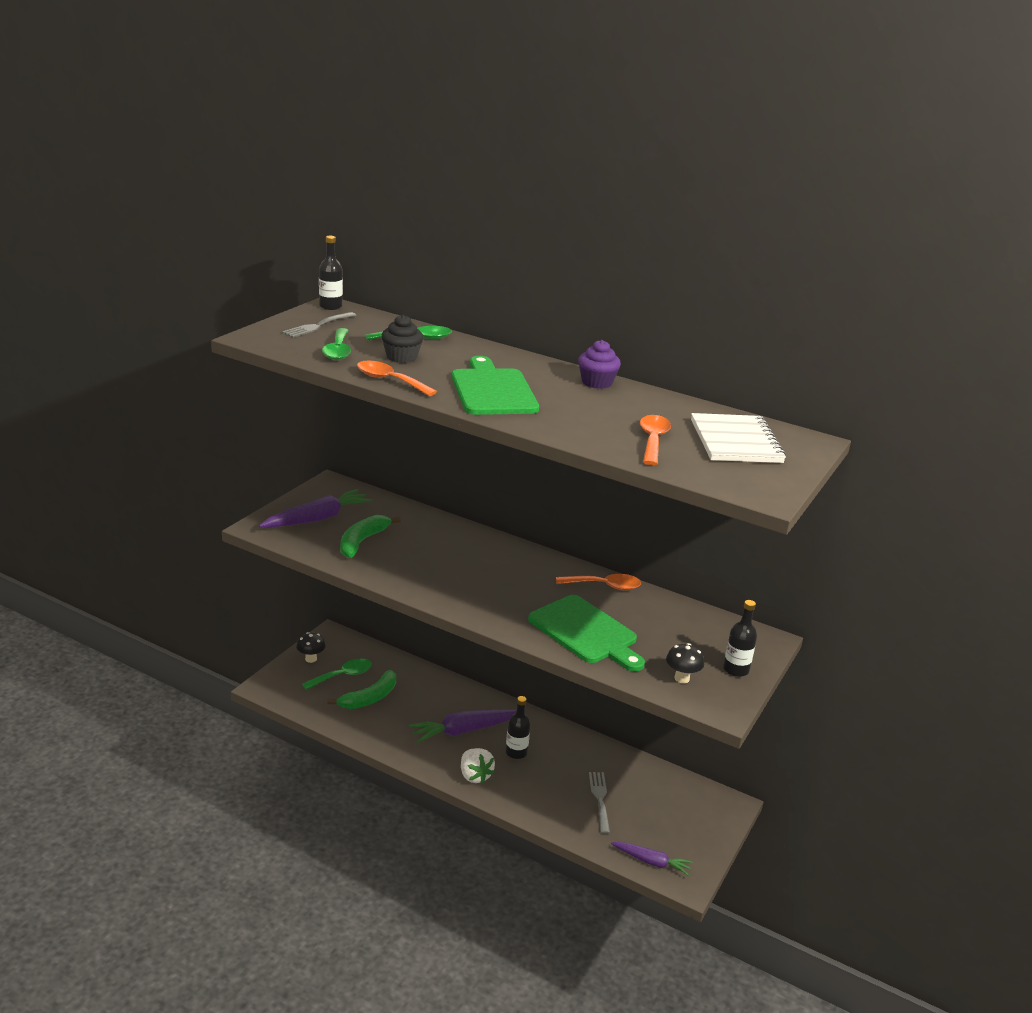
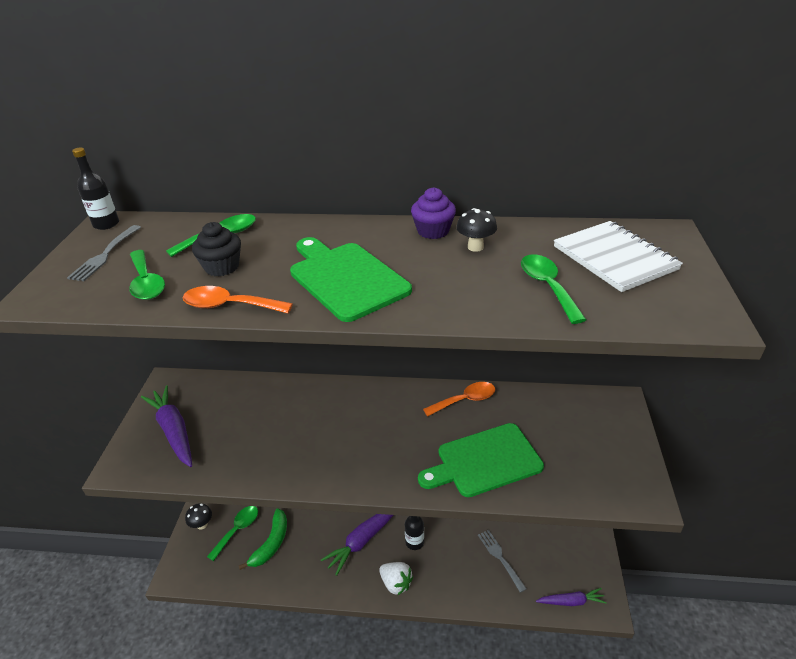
camera: 20 degrees left, 10 degrees up
purple carrot [259,489,372,527] -> purple carrot turned 60 degrees counterclockwise [141,386,192,467]
green banana [340,515,401,558] -> none
green cutting board [528,595,645,672] -> green cutting board turned 135 degrees clockwise [418,423,544,497]
orange spoon [640,415,671,465] -> green spoon [521,254,586,324]
black mushroom [666,643,704,683] -> black mushroom moved to [456,208,497,252]
black bottle [723,600,757,677] -> none

